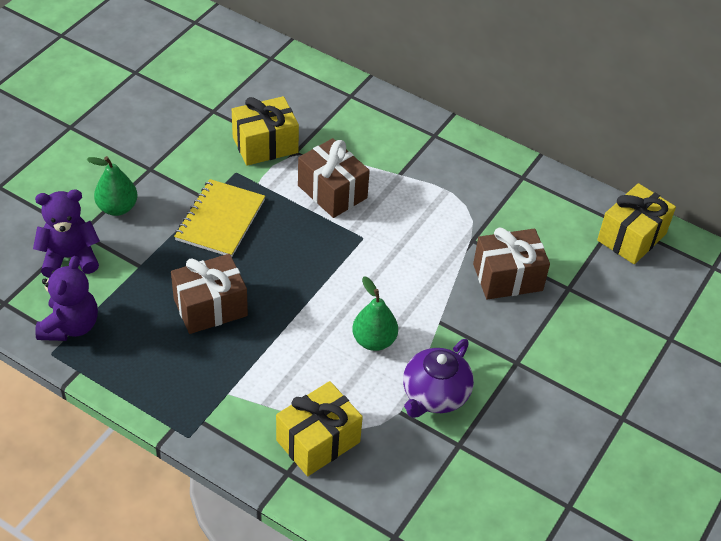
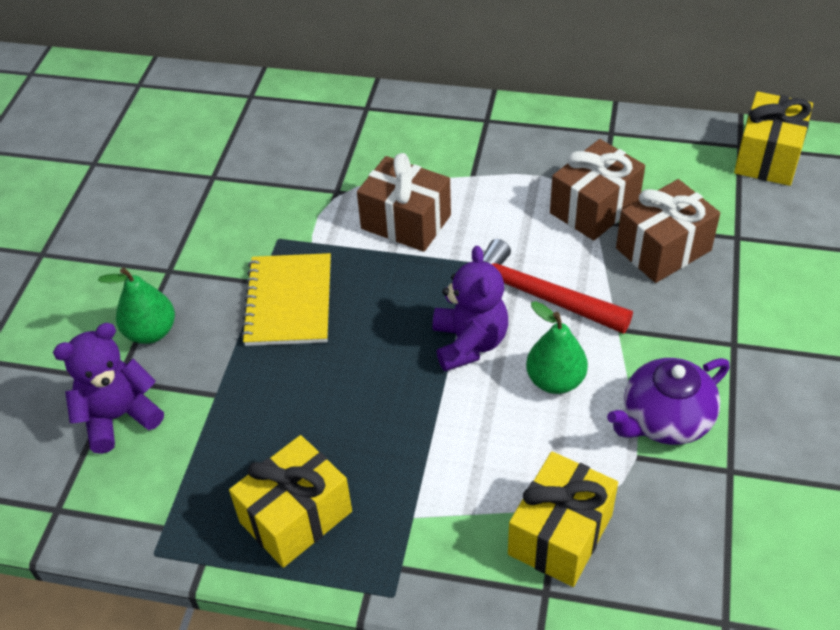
camera: 15 degrees left, 0 degrees up
purple teddy bear [35,256,98,341] -> purple teddy bear moved to [433,246,508,371]
brown gift [171,254,248,334] -> brown gift moved to [550,139,645,241]
yellow gift [232,96,299,166] -> yellow gift moved to [229,435,352,568]
purple teapot [403,339,474,418] -> purple teapot turned 45 degrees clockwise [607,358,730,445]
none -> red hammer [483,239,633,334]

